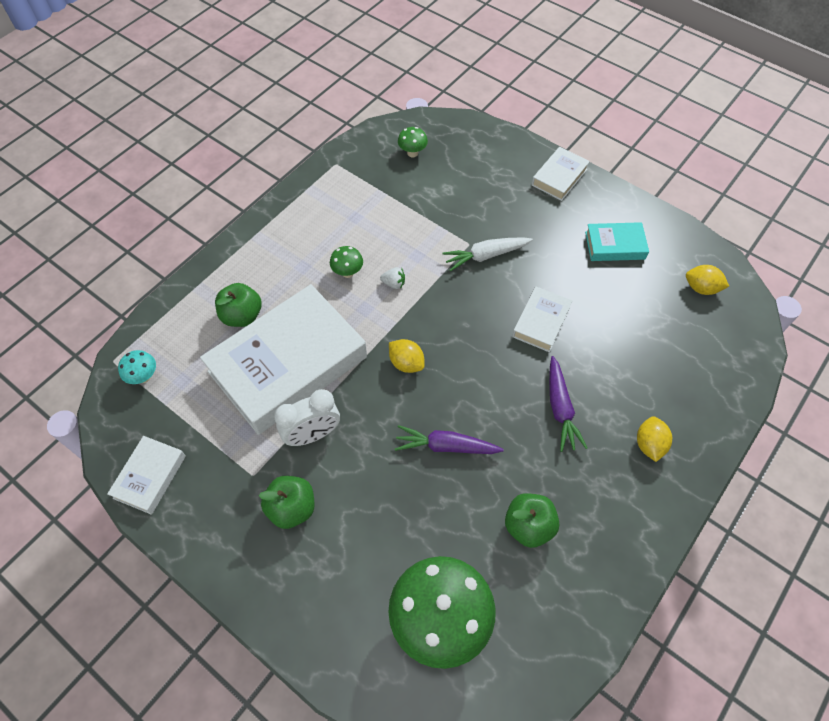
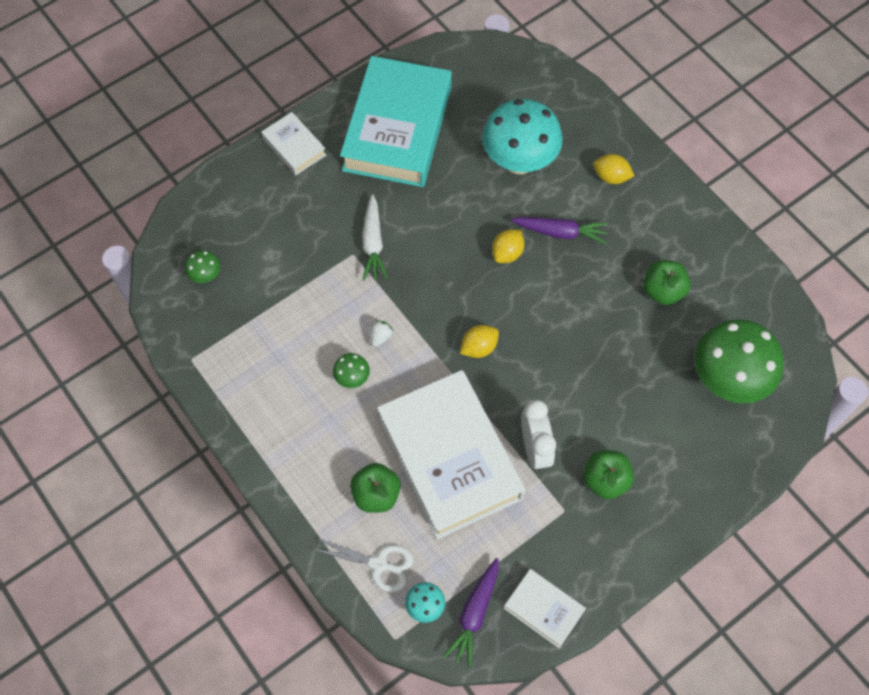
camera: 75 degrees left, 5 degrees up
purple carrot [395,425,504,454] -> purple carrot moved to [443,558,498,668]
white book [512,287,572,352] -> none
turquoise book [585,222,649,261] -> turquoise book [340,56,452,187], size x2.20
yellow lemon [686,265,729,295] -> yellow lemon moved to [492,229,525,263]
none -> white scissors [312,538,413,592]
none -> turquoise mushroom [482,99,563,174]

